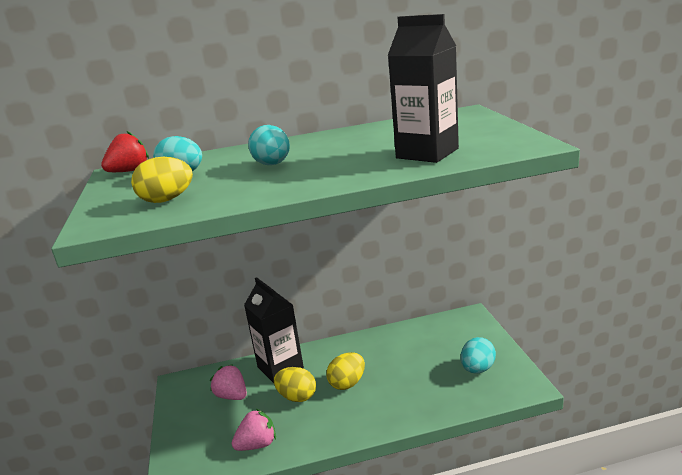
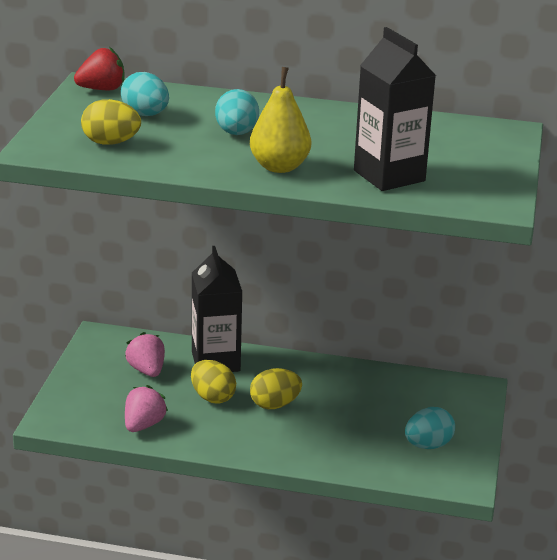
camera: 20 degrees right, 5 degrees up
pink strawberry [232,409,276,451] -> pink strawberry turned 60 degrees counterclockwise [125,385,168,432]
none -> yellow pear [250,67,311,173]

